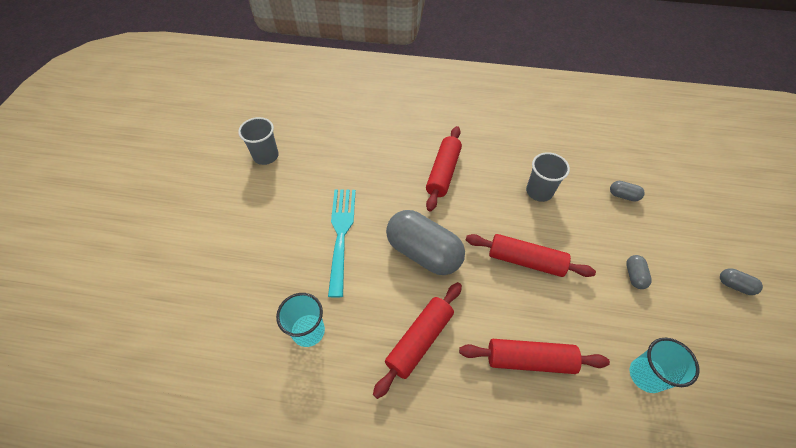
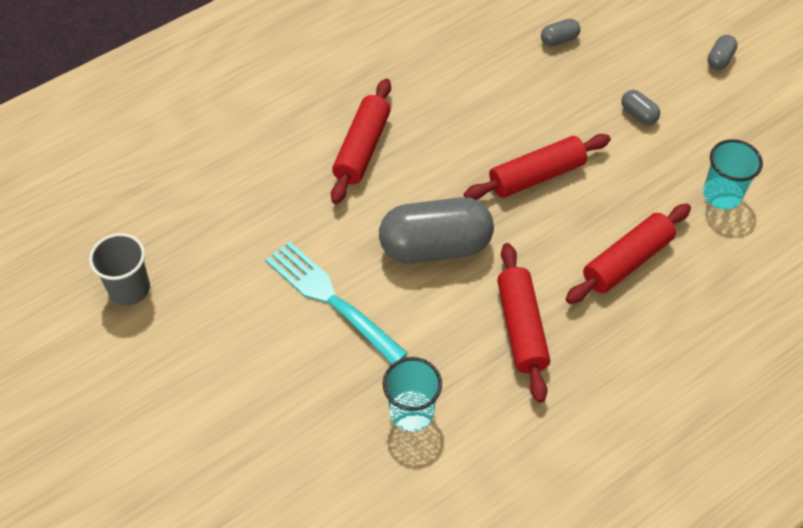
camera: 45 degrees left, 0 degrees up
red rolling pin [426,126,462,211] -> red rolling pin turned 45 degrees clockwise [331,79,391,204]
grey cup [526,152,570,202] -> none
grey capsule [720,268,763,295] -> grey capsule turned 45 degrees counterclockwise [707,35,738,70]

